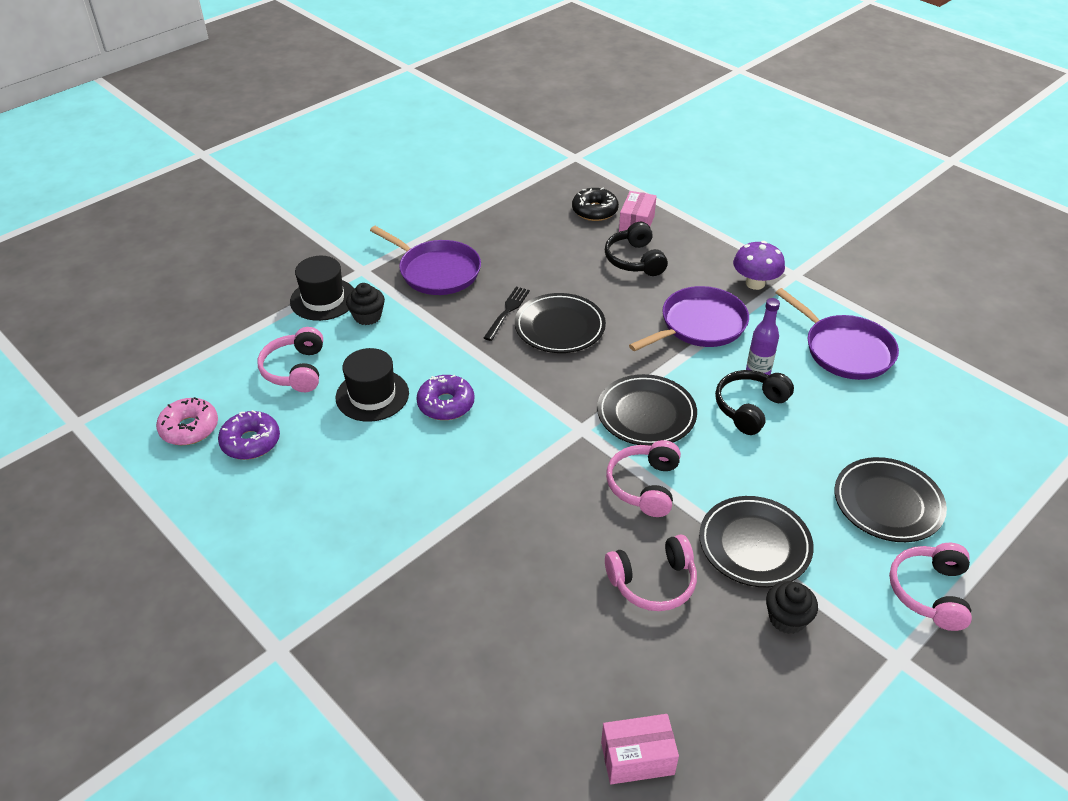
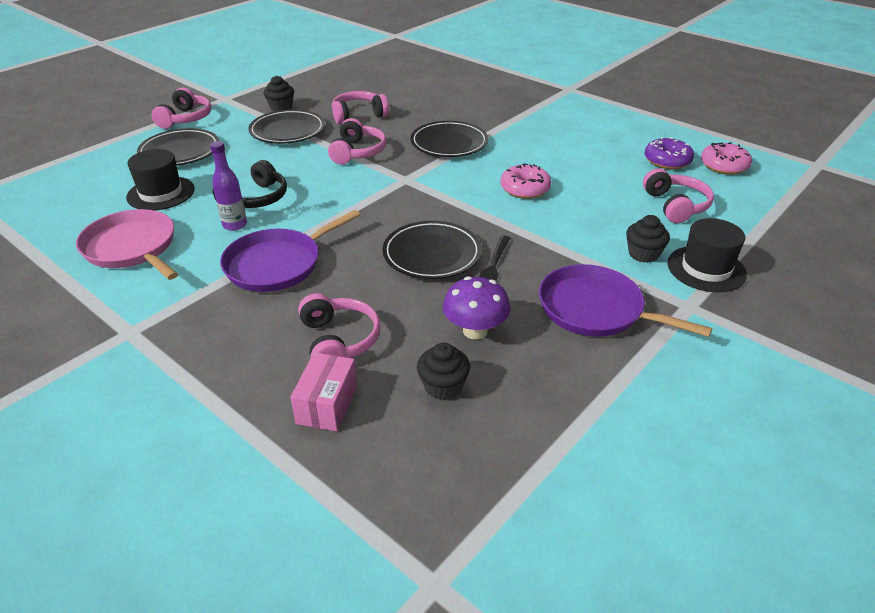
camera: 175 degrees right, 5 degrees down
black hat [336,348,409,422] -> black hat moved to [126,149,195,211]
purple donut [416,375,474,420] -> pink donut [500,163,551,199]
black donut [572,188,619,221] -> none
black plate [597,374,697,446] -> black plate moved to [410,121,488,157]
pink box [601,714,679,784] -> none
black headphones [605,222,668,276] -> pink headphones [298,293,381,358]
purple mushroom [733,241,785,290] -> purple mushroom moved to [443,276,510,340]
purple pan [776,288,899,380] -> pink pan [76,209,178,280]
none -> black cupcake [417,342,470,400]

